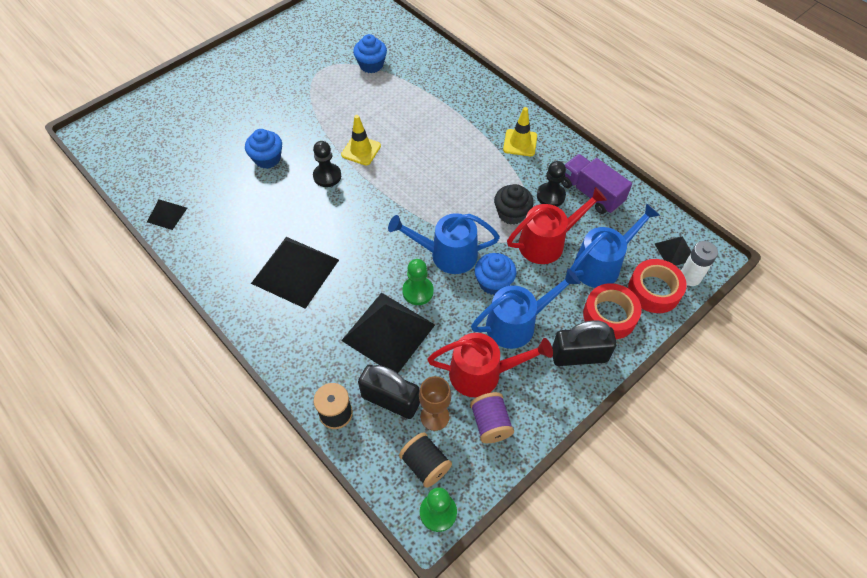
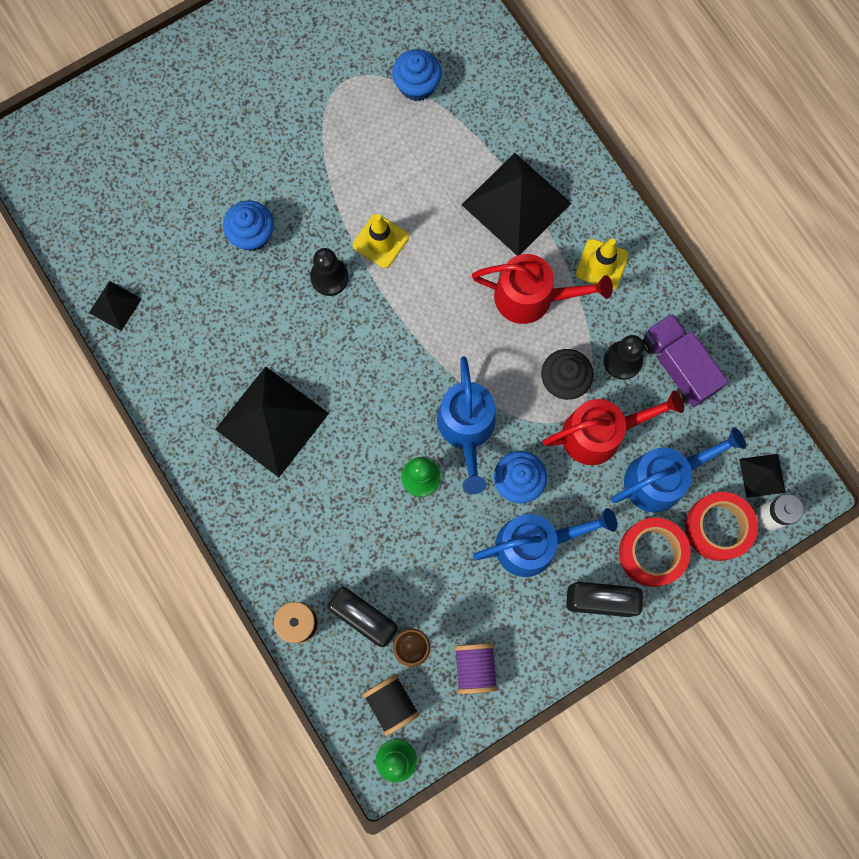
camera: 10 degrees right, 20 degrees up
black pyramid [341,293,435,373] -> black pyramid moved to [462,153,572,256]
blue watering can [388,213,500,274] -> blue watering can turned 105 degrees counterclockwise [437,356,496,494]
red watering can [427,333,553,398] -> red watering can moved to [472,254,613,324]

